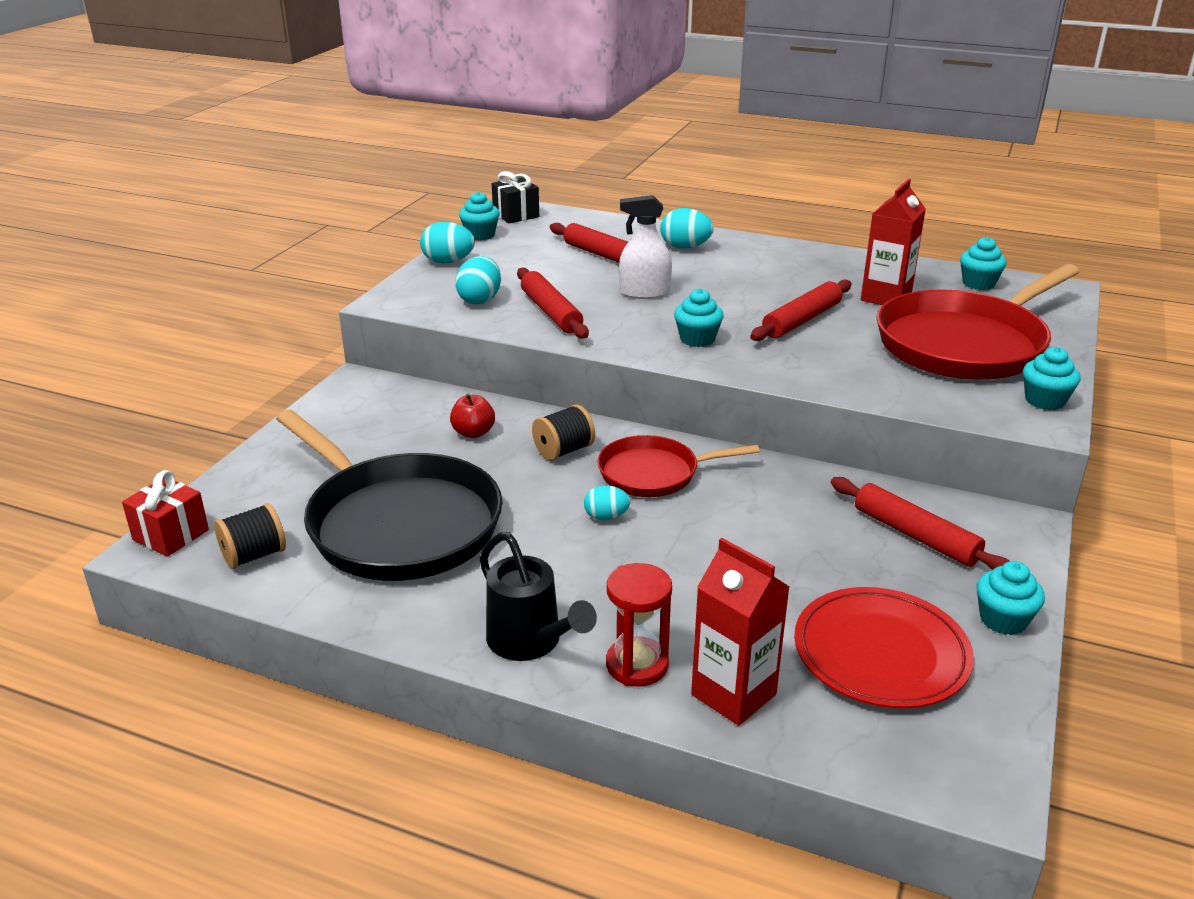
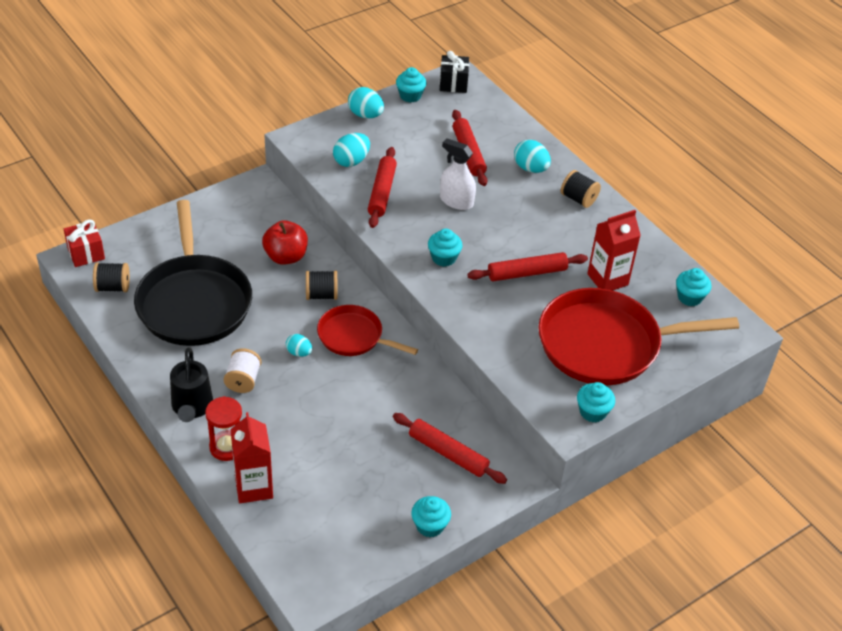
camera: 30 degrees right, 15 degrees up
red apple [450,394,495,438] -> red apple [262,220,308,265], size x1.54
red plate [794,587,974,708] -> none
red rolling pin [831,477,1010,570] -> red rolling pin turned 45 degrees counterclockwise [393,413,507,484]
none -> white spool [224,348,261,393]
none -> black spool [561,170,601,208]

